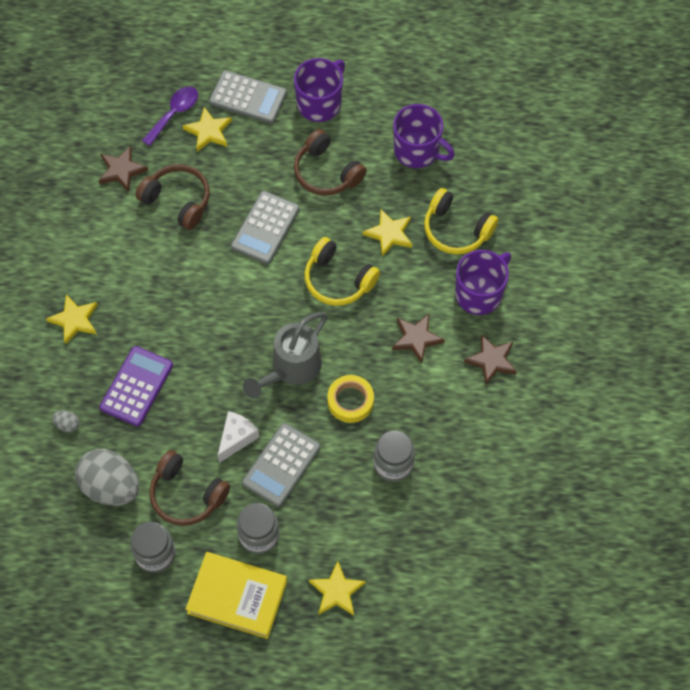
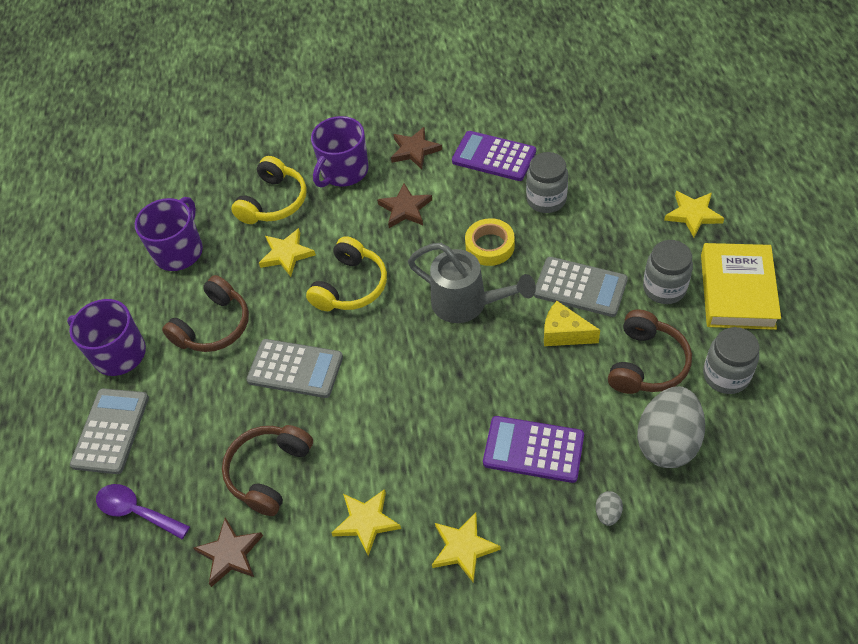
camera: 95 degrees left, 10 degrees down
yellow star [183,107,232,152] -> yellow star moved to [332,489,401,556]
white cheese [218,411,259,463] -> yellow cheese [544,301,600,346]
purple mug [455,250,511,315] -> purple mug turned 90 degrees counterclockwise [311,116,369,188]
none -> purple calculator [452,131,536,181]

